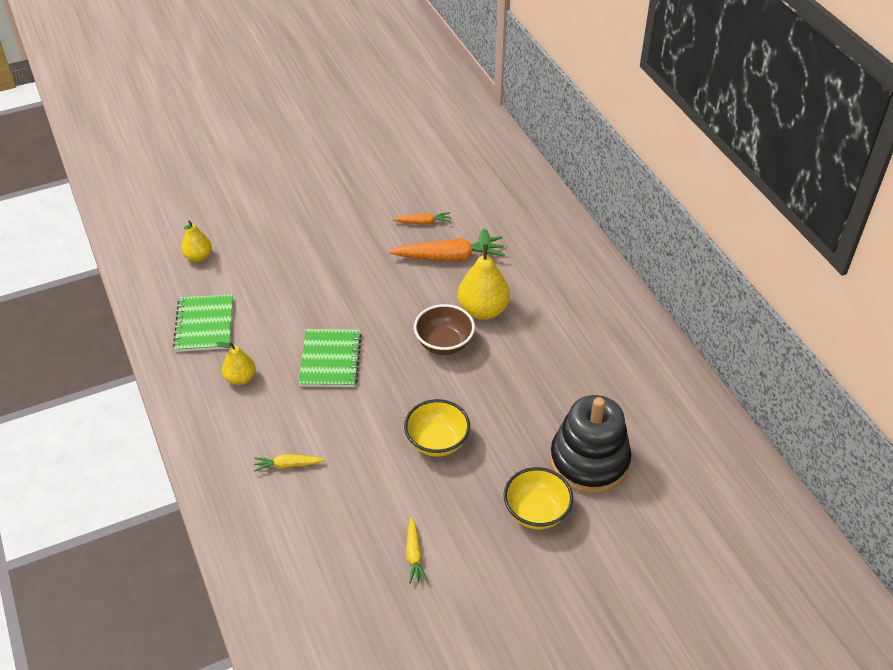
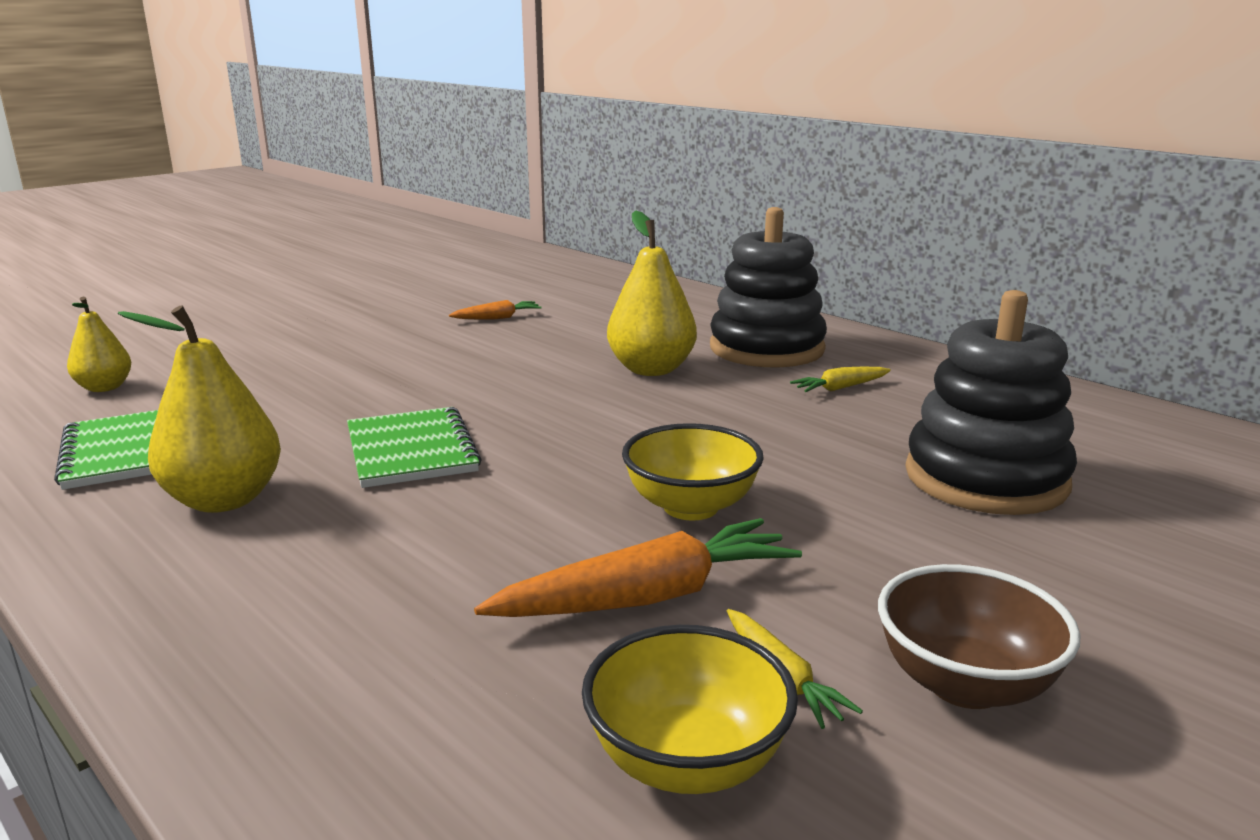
camera: 20 degrees left, 25 degrees down
yellow pear [216,341,256,385] -> yellow pear [118,305,281,513], size x1.65
yellow carrot [254,454,325,472] -> yellow carrot moved to [790,367,891,392]
orange carrot [389,236,505,262] -> orange carrot moved to [474,518,802,617]
brown bowl [414,304,475,355] -> brown bowl moved to [878,564,1080,709]
yellow bowl [504,467,573,529] -> yellow bowl moved to [582,625,798,794]
none -> black stacking toy [710,207,827,367]

